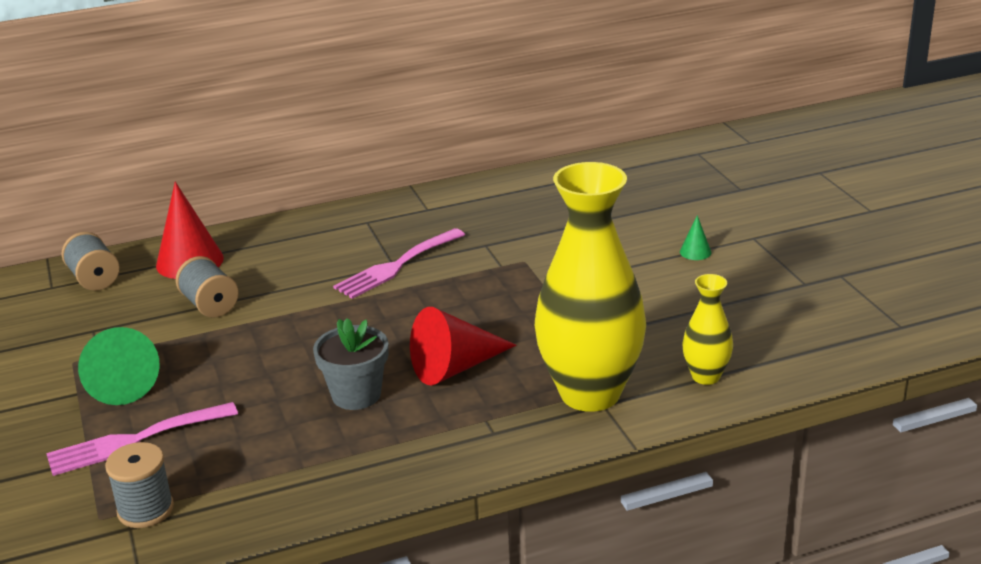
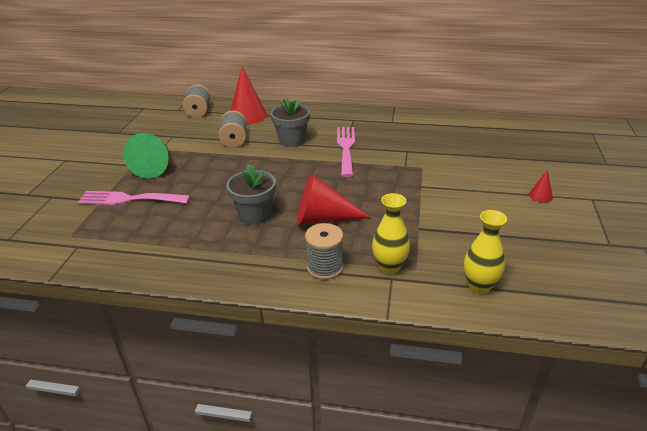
camera: 30 degrees right, 5 degrees up
grey spool [105,442,174,528] -> grey spool moved to [305,223,344,280]
pink fork [333,228,465,299] -> pink fork turned 105 degrees clockwise [337,127,355,177]
yellow vase [535,162,646,412] -> yellow vase [372,193,410,274], size x0.47
green cone [680,215,711,260] -> red cone [529,170,553,203]
none -> grey flower pot [270,98,310,147]

